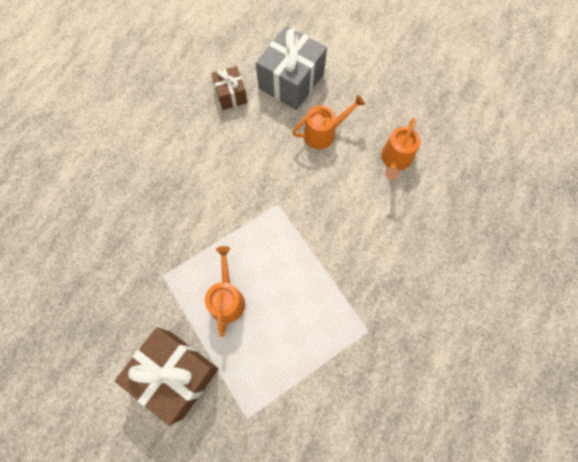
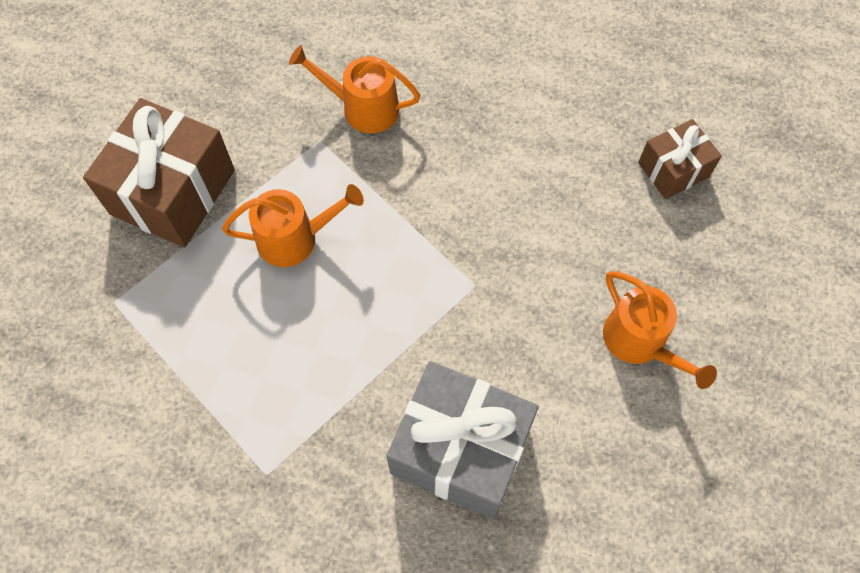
camera: 80 degrees right, 5 degrees down
grey gift [256,26,327,110] -> grey gift moved to [387,361,539,519]
orange watering can [381,118,421,180] -> orange watering can moved to [289,45,421,133]

